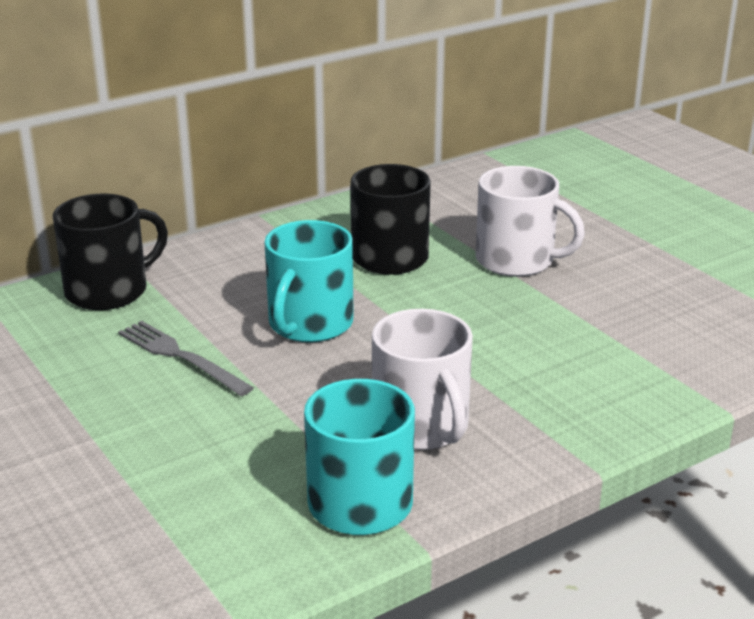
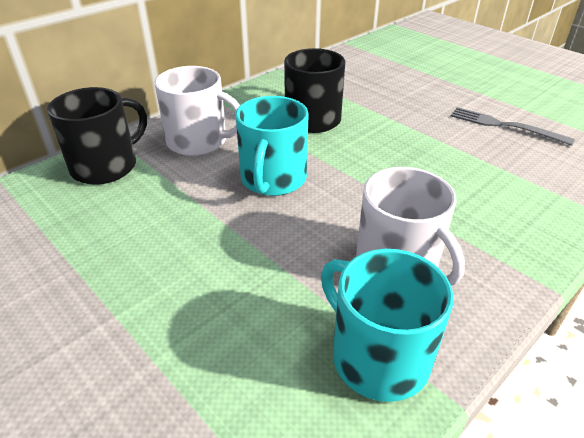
camera: 10 degrees left, 10 degrees up
grey fork [118,321,254,396] -> grey fork moved to [451,107,575,146]
white mug [475,166,585,277] -> white mug moved to [154,66,240,156]

